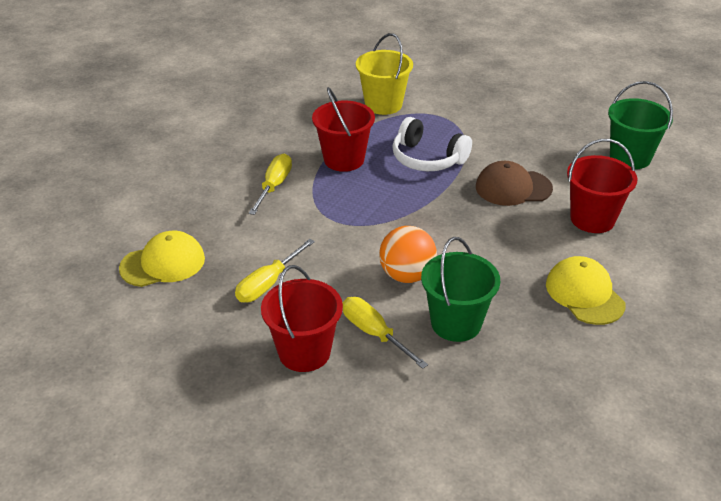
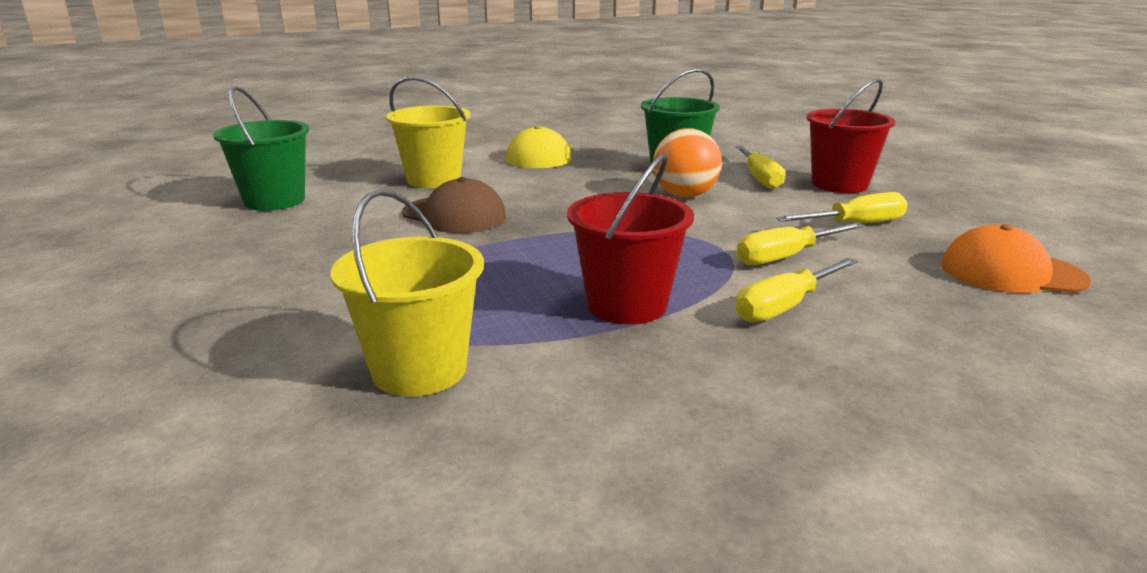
camera: 145 degrees left, 15 degrees down
yellow cap [119,231,205,287] -> orange cap [941,224,1091,293]
white headphones [392,117,472,171] -> none
red bucket [567,139,637,233] -> yellow bucket [386,76,470,188]
none -> yellow screwdriver [736,222,864,265]

